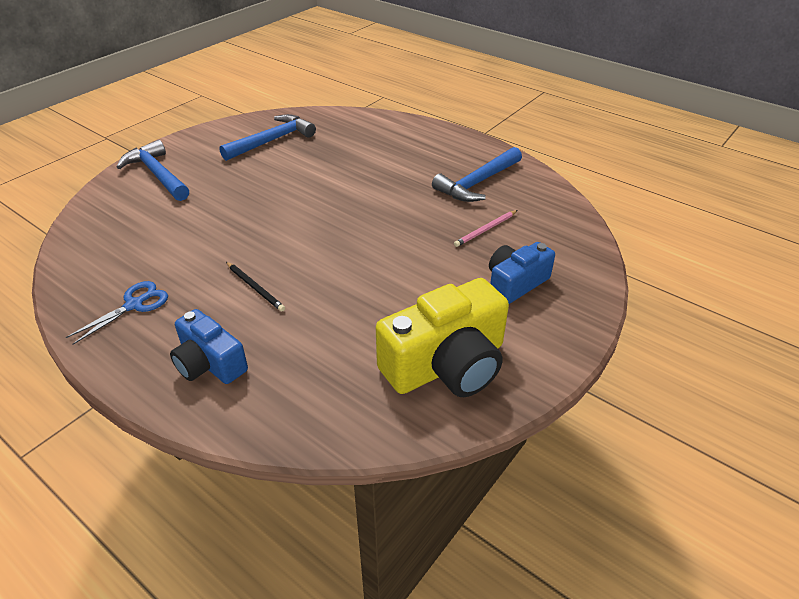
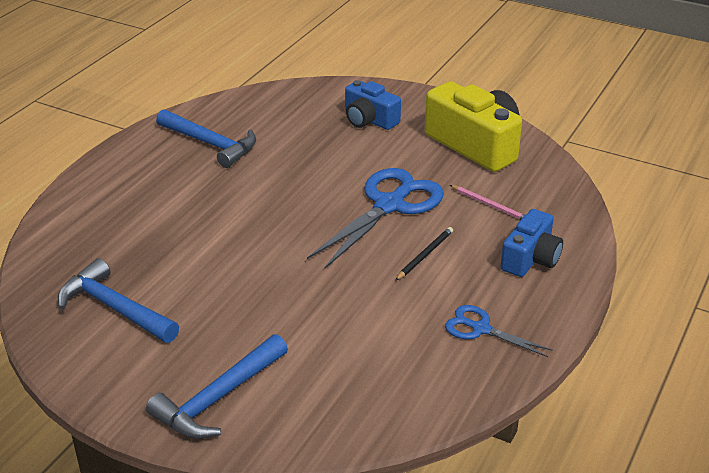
camera: 100 degrees left, 5 degrees down
pink pencil [454,210,518,247] -> pink pencil moved to [450,185,524,220]
none -> blue scissors [307,168,444,269]

